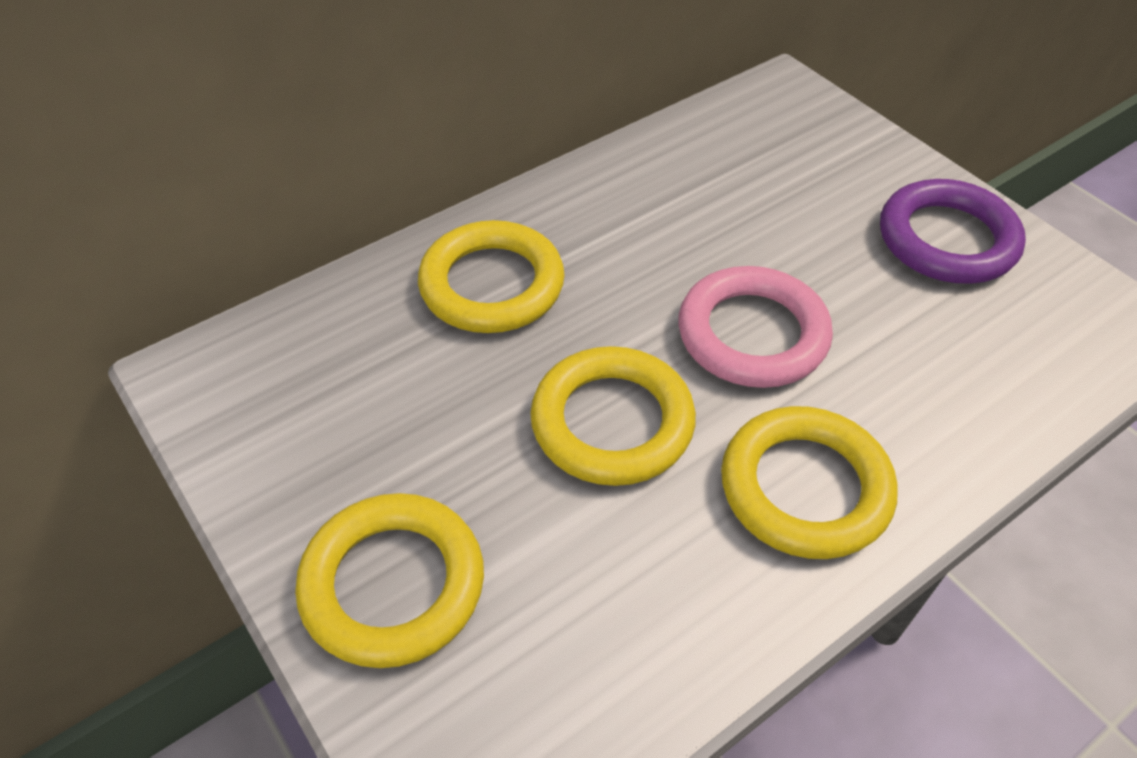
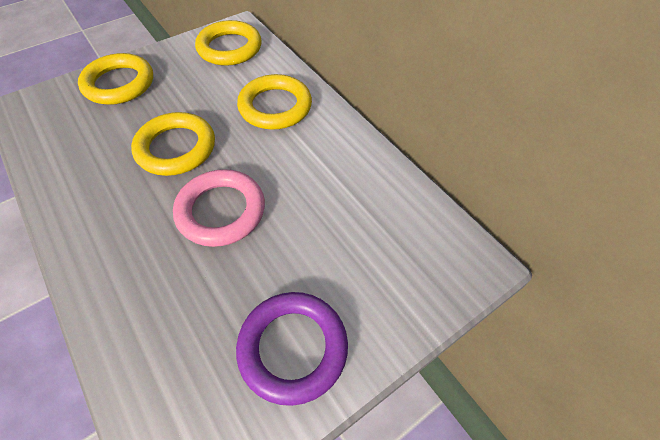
camera: 90 degrees right, 5 degrees up
yellow ring [721,406,898,559] -> yellow ring moved to [195,20,262,66]

